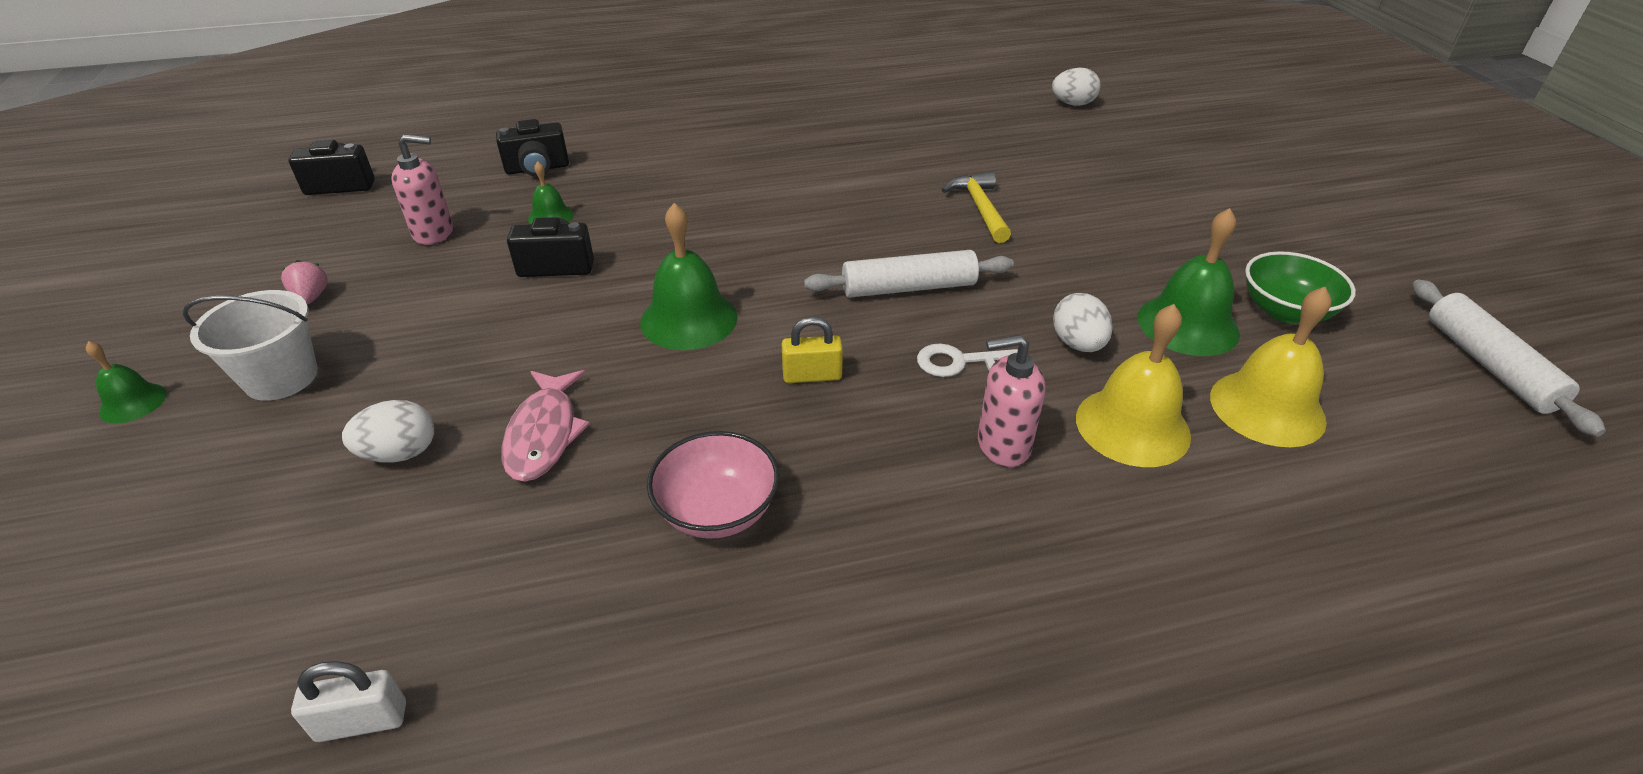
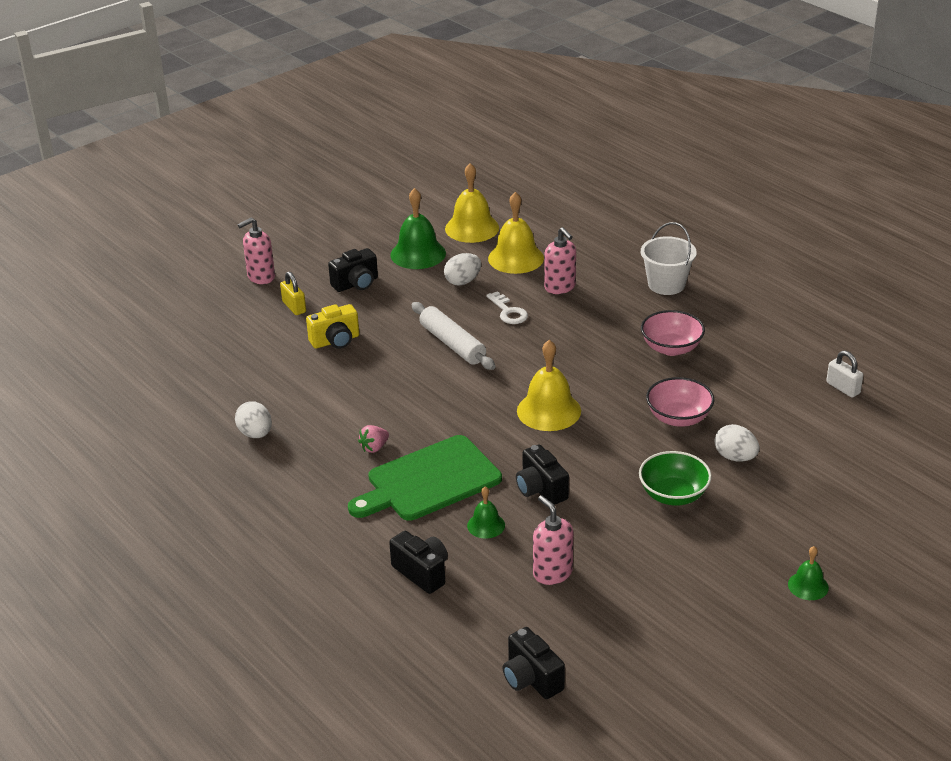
camera: 115 degrees left, 5 degrees down
white bucket [183,290,318,401] -> white bucket moved to [641,222,697,295]
pink strawberry [281,260,328,305] -> pink strawberry moved to [358,425,389,453]
pink fish [501,370,590,482] -> pink bowl [646,377,715,427]
green bell [640,203,737,350] -> yellow bell [517,340,581,431]
yellow padlock [782,317,843,383] -> yellow padlock moved to [280,272,306,315]
yellow hammer [942,171,1011,243] -> yellow camera [306,304,359,349]
white egg [1052,68,1101,106] -> white egg moved to [235,401,272,438]
green bowl [1245,251,1356,324] -> green bowl moved to [639,451,712,506]
white rolling pin [1412,279,1606,437] -> none
none -> pink soap dispenser [238,218,275,284]
none -> black camera [328,248,378,292]
none -> green cutting board [348,435,502,521]

